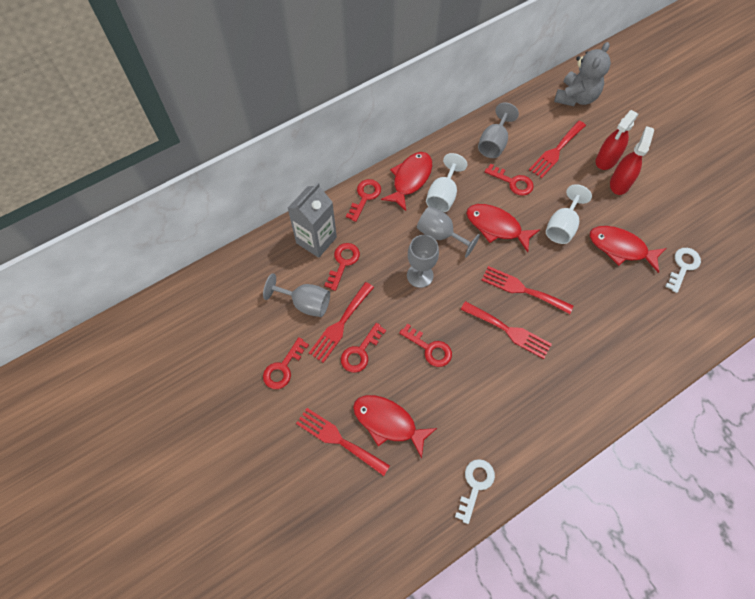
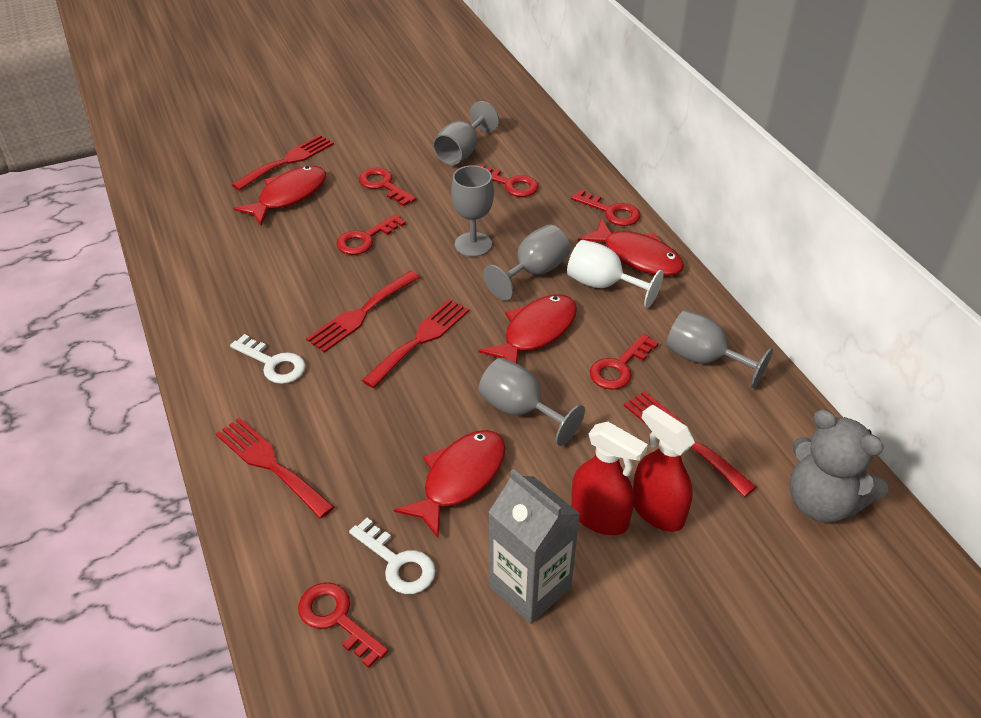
camera: 100 degrees right, 20 degrees down
red key [263,337,309,389] -> red key moved to [298,583,388,668]
grey carton [288,182,337,258] -> grey carton moved to [488,469,580,624]
red fork [309,282,374,363] -> red fork moved to [215,417,334,519]
white key [455,459,495,524] -> white key moved to [230,334,306,384]
white goblet [546,184,592,244] -> grey goblet [479,358,585,446]

